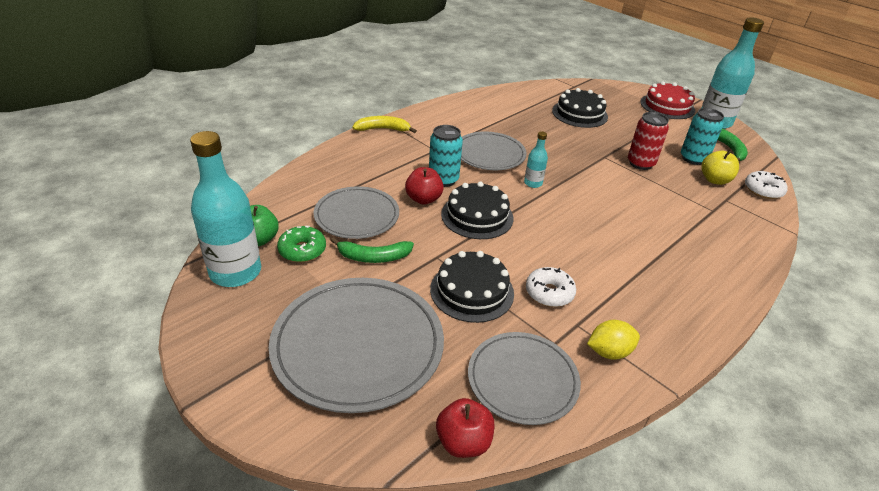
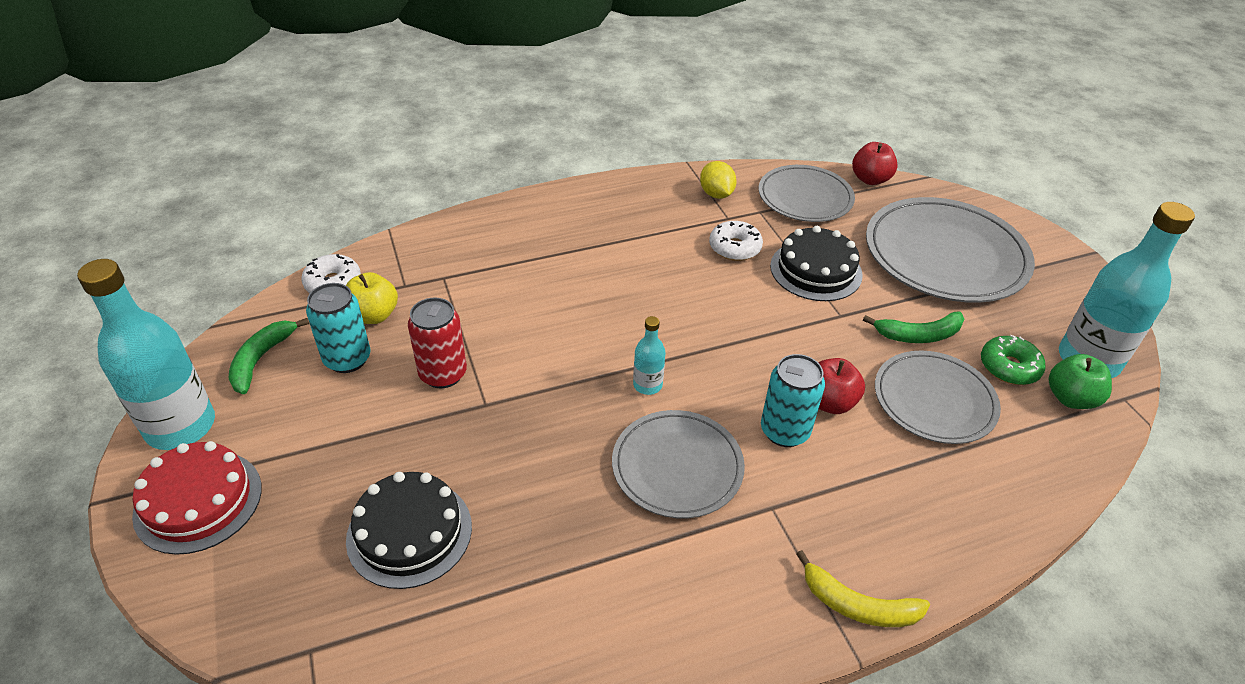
camera: 155 degrees left, 5 degrees up
green banana [330,237,414,263] -> green banana turned 150 degrees clockwise [863,311,964,343]
black cake [441,181,514,239] -> none
yellow lemon [587,320,640,360] -> yellow lemon turned 60 degrees clockwise [700,161,737,199]

